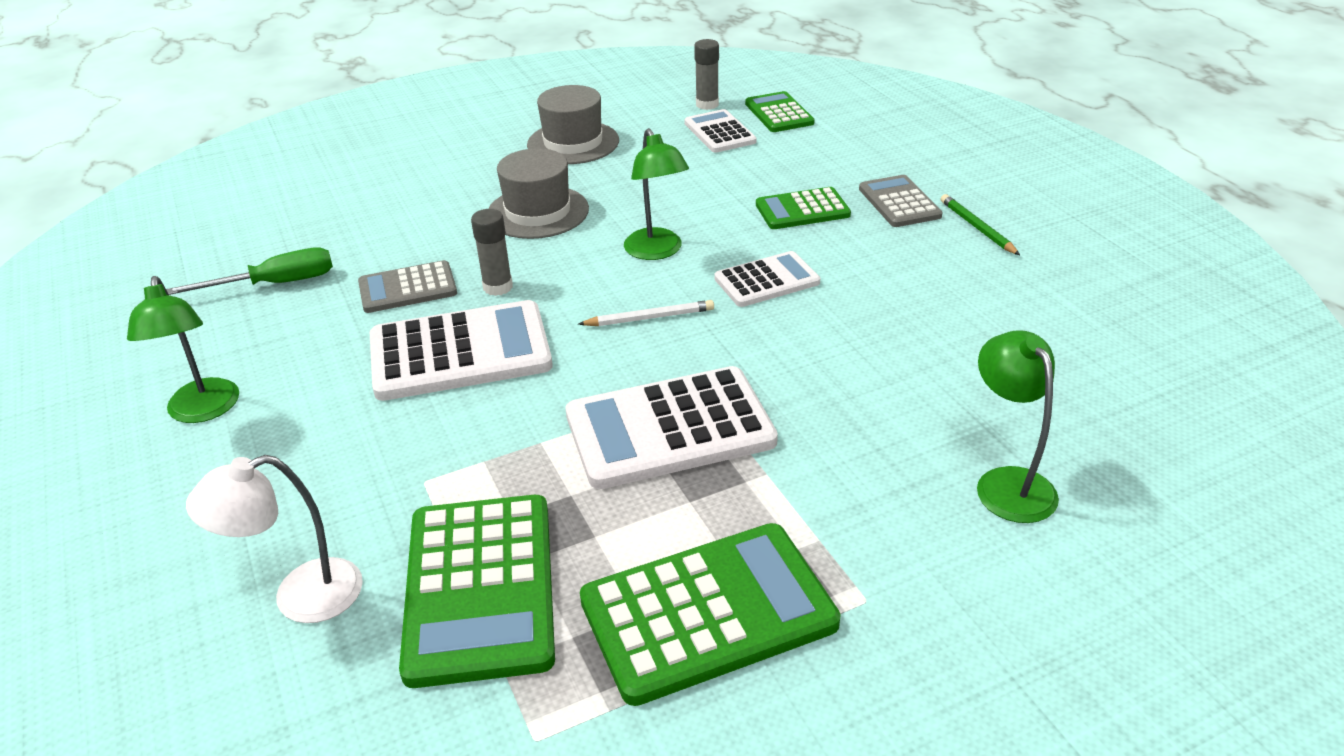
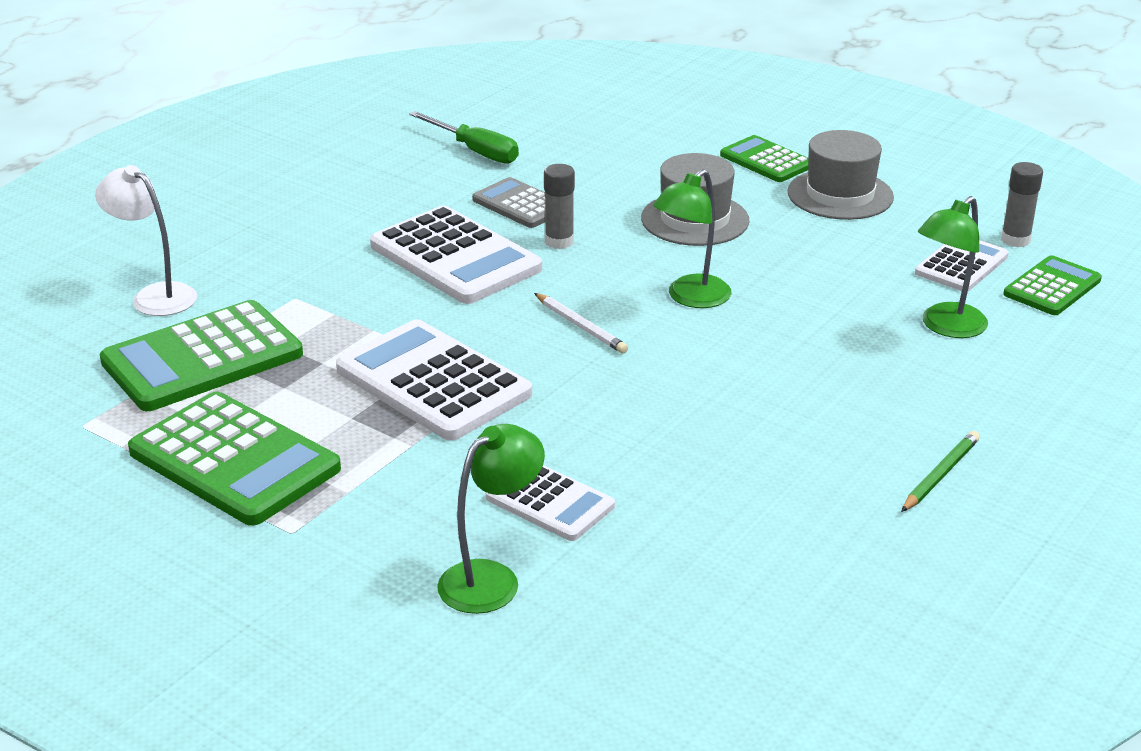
camera: 60 degrees right, 5 degrees down
green lamp [127,276,239,423] -> green lamp moved to [918,196,988,338]
white calculator [714,251,820,307] -> white calculator moved to [486,465,615,541]
green calculator [756,187,851,229] -> green calculator moved to [720,135,809,182]
grey calculator [859,175,942,227] -> none

